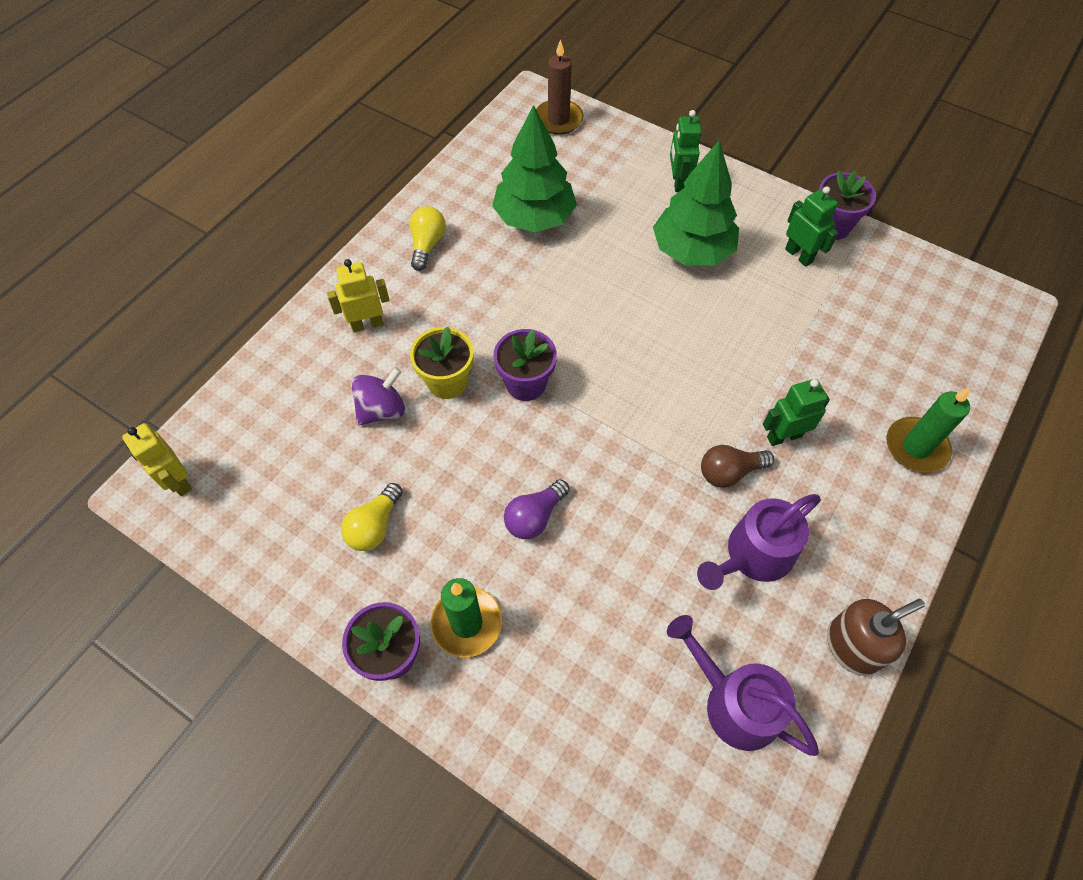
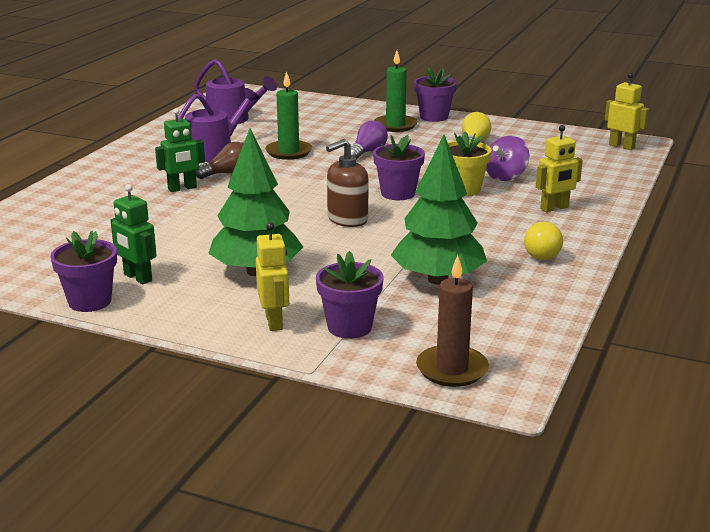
camera: 170 degrees right, 35 degrees down
green robot [670,110,702,192] -> yellow robot [256,222,289,331]
brown soap dispenser [827,599,925,676] -> brown soap dispenser moved to [326,139,368,227]
green candle [887,387,970,473] -> green candle moved to [265,71,312,160]
none -> purple flower pot [316,251,383,339]

